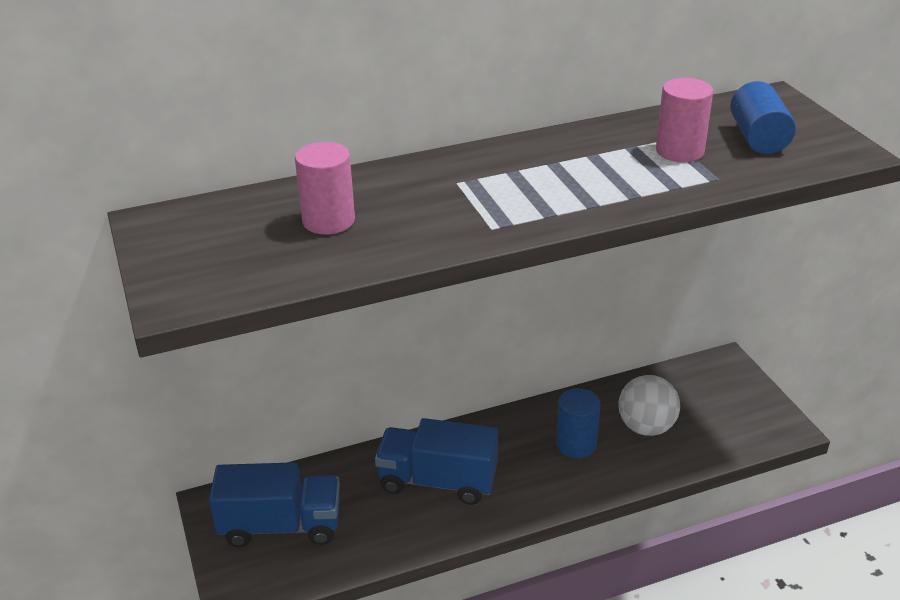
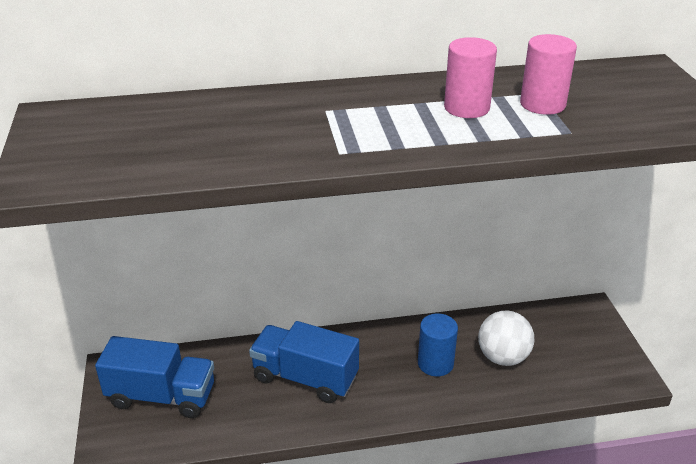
camera: 10 degrees right, 0 degrees up
pink cylinder [295,142,355,234] -> pink cylinder moved to [444,37,497,118]
blue cylinder [730,81,796,154] -> none

